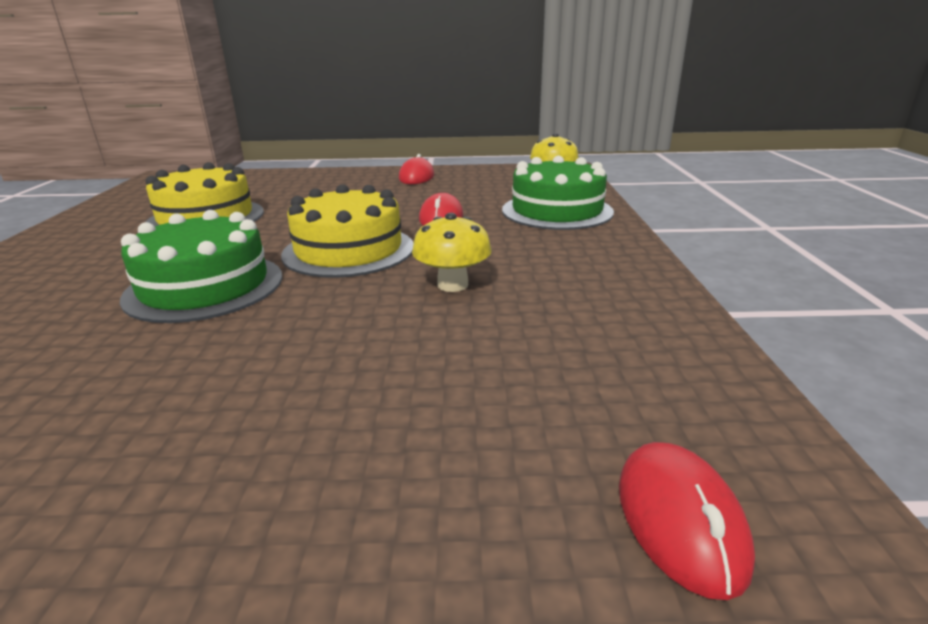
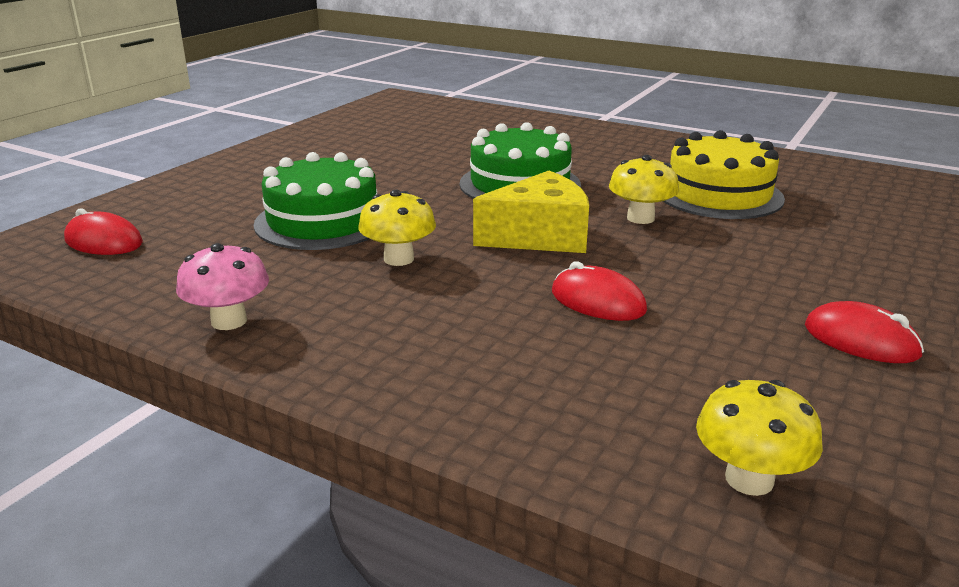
camera: 120 degrees right, 0 degrees up
yellow cake [281,184,414,278] -> yellow cheese [473,171,589,253]
green cake [502,156,614,230] -> green cake moved to [254,152,377,250]
none -> pink mushroom [176,243,269,330]
none -> yellow mushroom [609,155,679,224]

